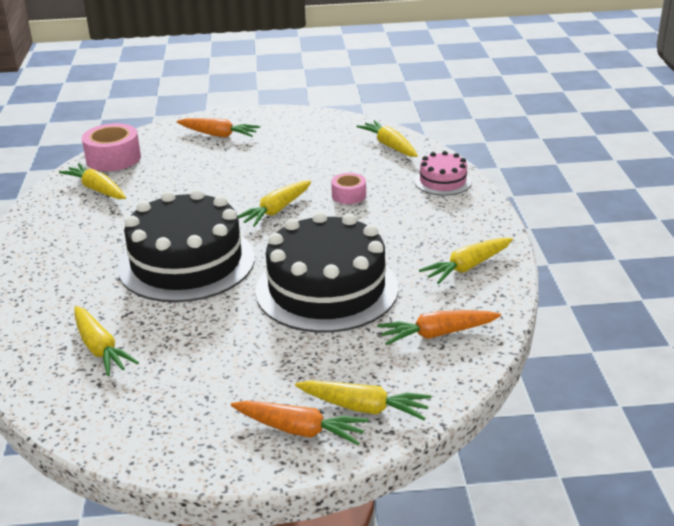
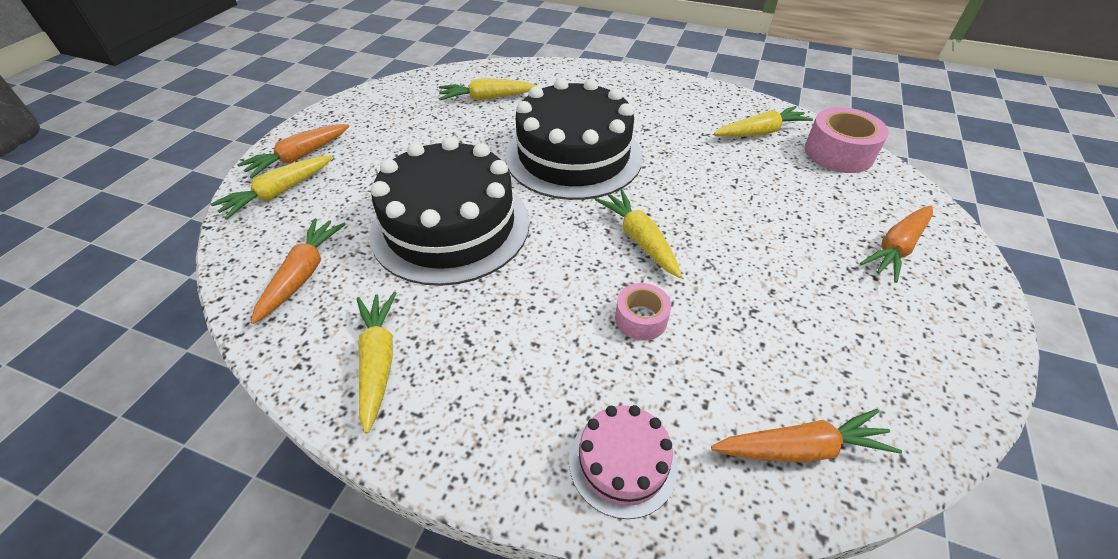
camera: 115 degrees right, 15 degrees up
yellow carrot [356,120,418,157] -> orange carrot [711,409,902,463]

